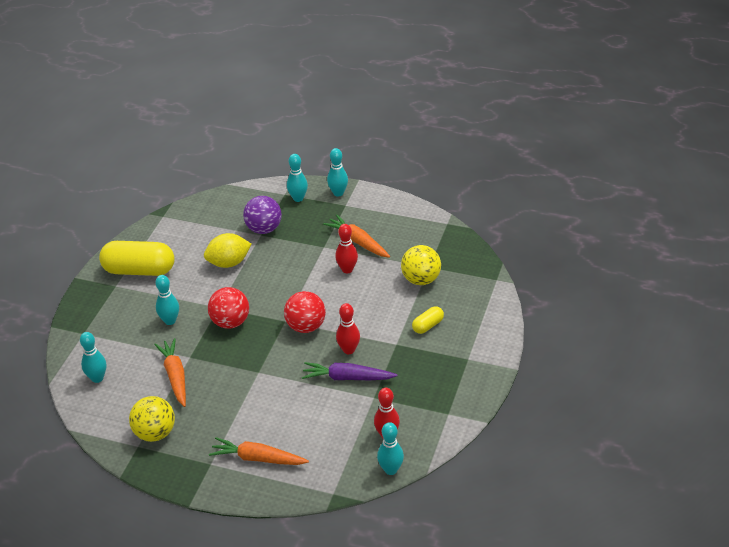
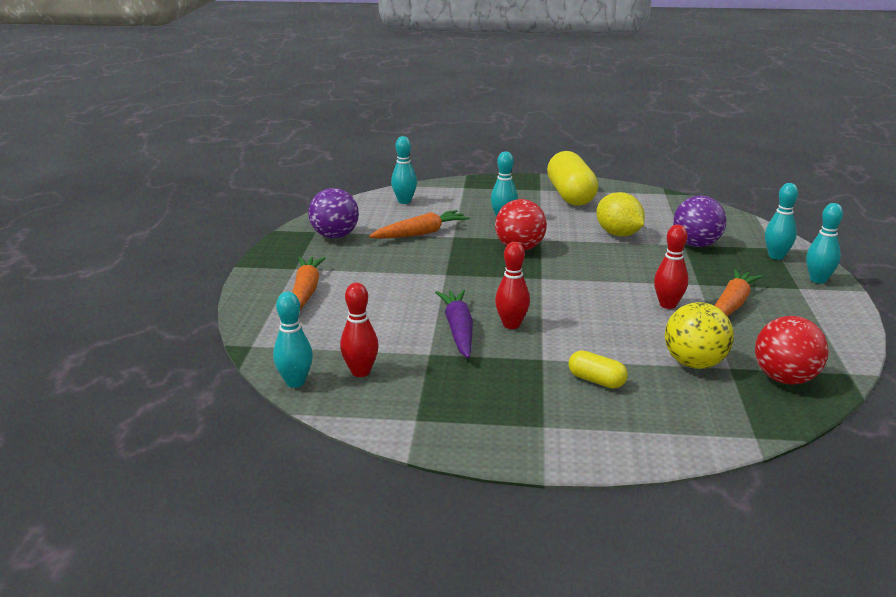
camera: 75 degrees right, 15 degrees down
yellow ball [129,396,175,442] -> purple ball [308,188,359,238]
red ball [284,291,326,333] -> red ball moved to [755,316,829,385]

